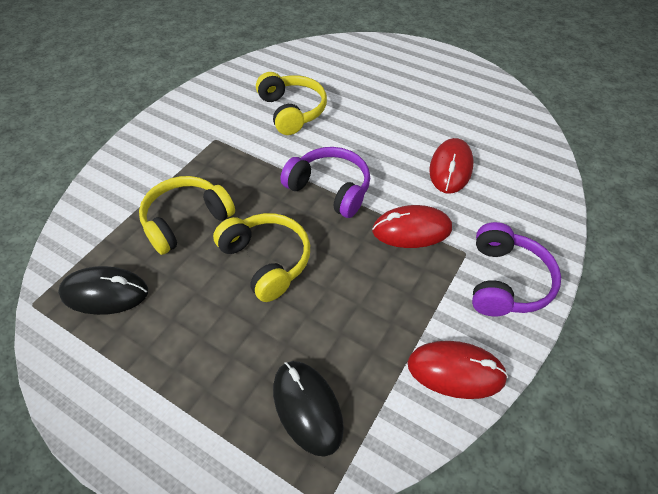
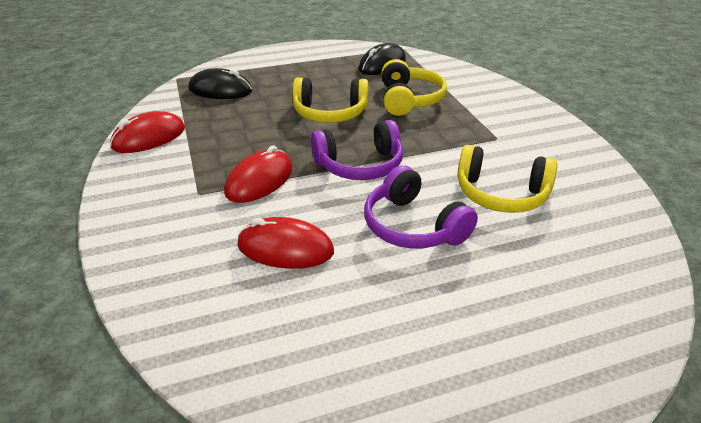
camera: 130 degrees right, 15 degrees down
red mouse [429,138,474,194] -> red mouse turned 45 degrees counterclockwise [237,217,334,269]
purple headphones [472,222,561,316] -> purple headphones moved to [364,165,478,248]

